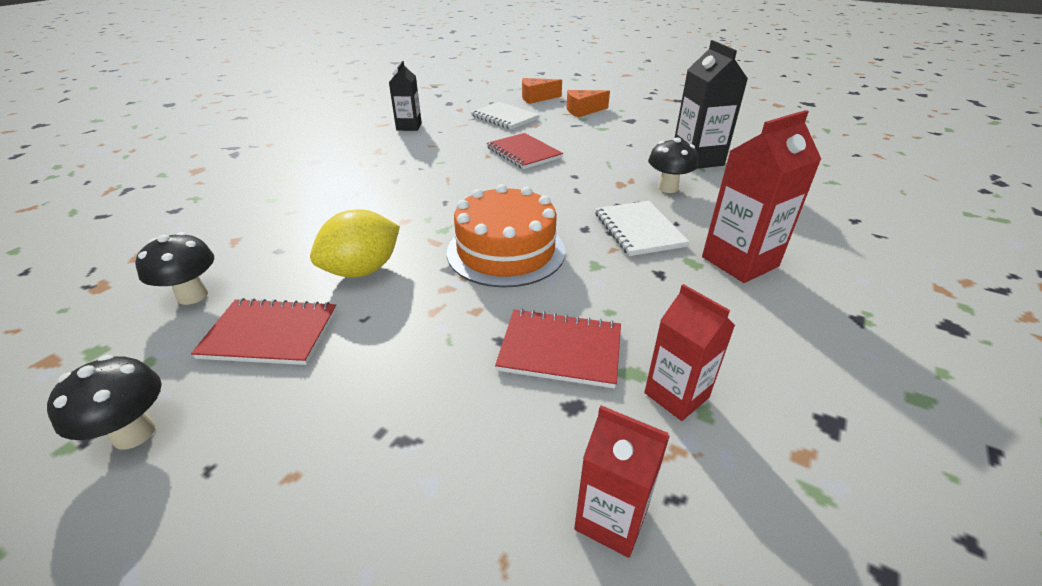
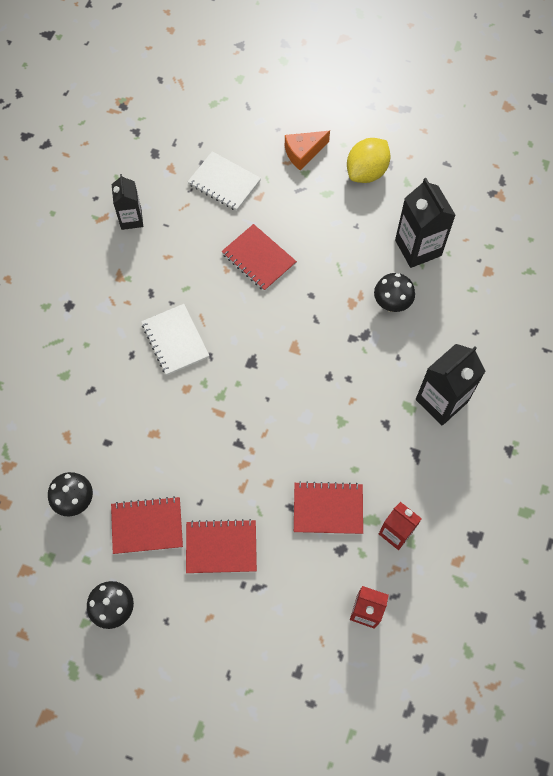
camera: 10 degrees left, 30 degrees up
yellow lemon [310,209,400,278] -> yellow lemon moved to [347,138,391,183]
orange cake [447,184,565,288] -> none
orange cheese [522,78,562,104] -> none
white notebook [595,201,690,256] -> white notebook moved to [141,304,209,375]
red carton [702,110,821,283] -> black carton [416,344,486,426]
none -> red notebook [186,519,257,574]

